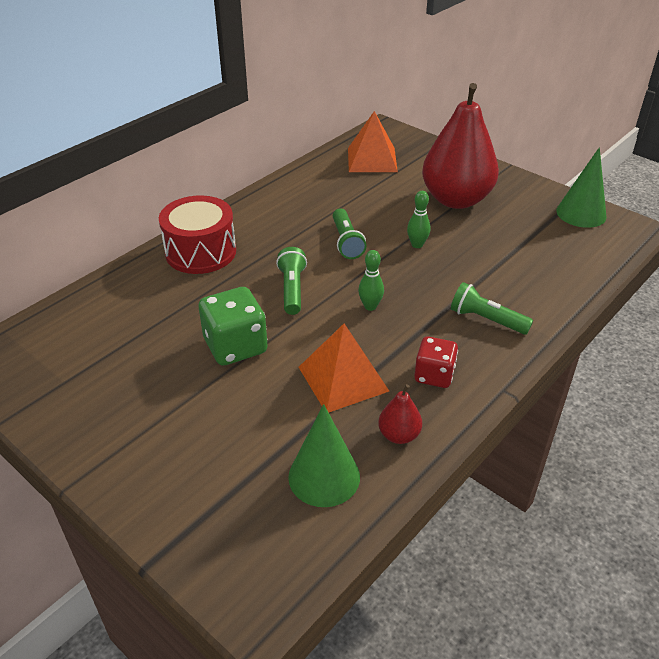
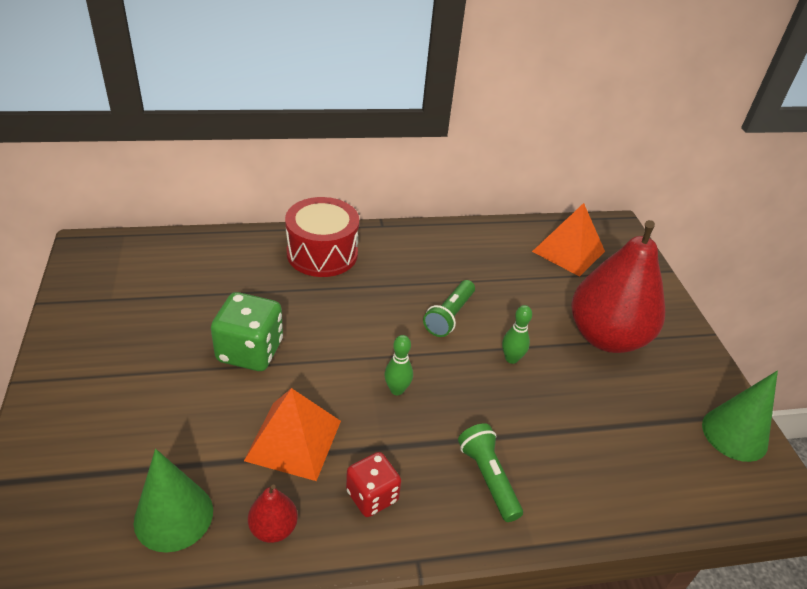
camera: 35 degrees right, 0 degrees up
green flashlight [276,247,307,315] -> none

